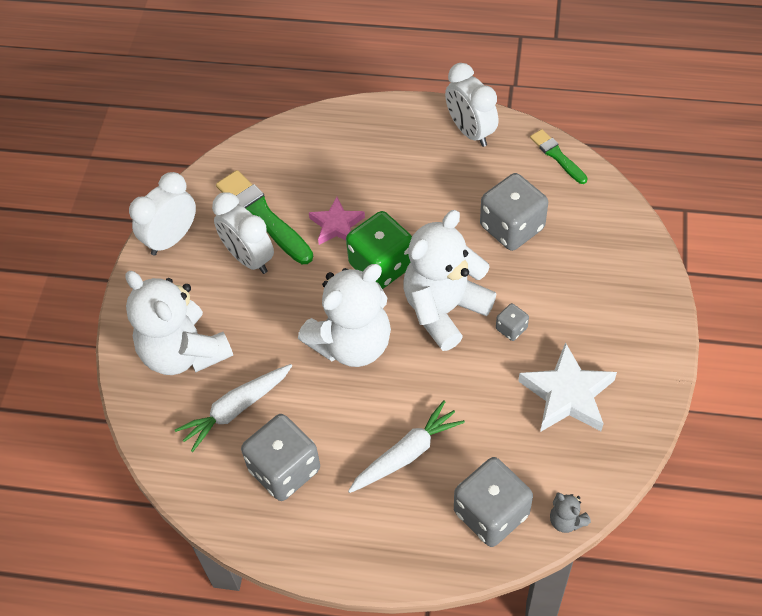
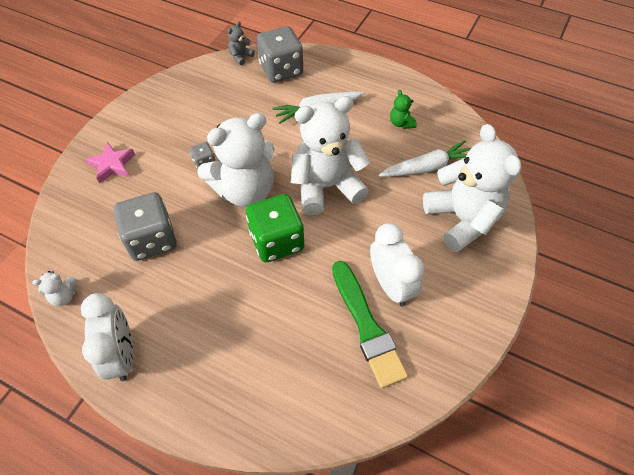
camera: 165 degrees left, 0 degrees up
white clock [129,172,196,256] -> none
grey dice [241,414,320,501] -> green teddy bear [390,90,417,129]
pink star [309,197,365,245] -> pink star moved to [85,142,135,184]
white star [518,342,617,432] -> none
green brush [530,129,588,184] -> white teddy bear [32,271,77,306]
grey teddy bear [550,493,591,533] -> grey teddy bear turned 120 degrees counterclockwise [228,22,255,65]

